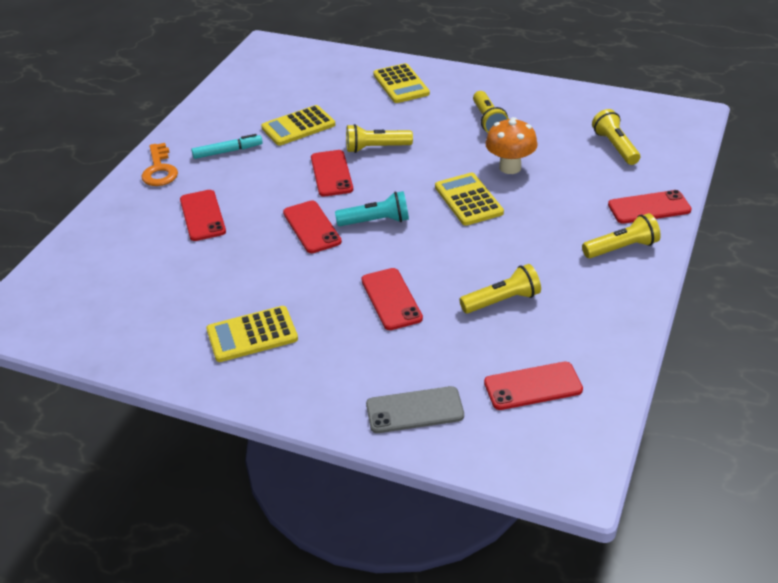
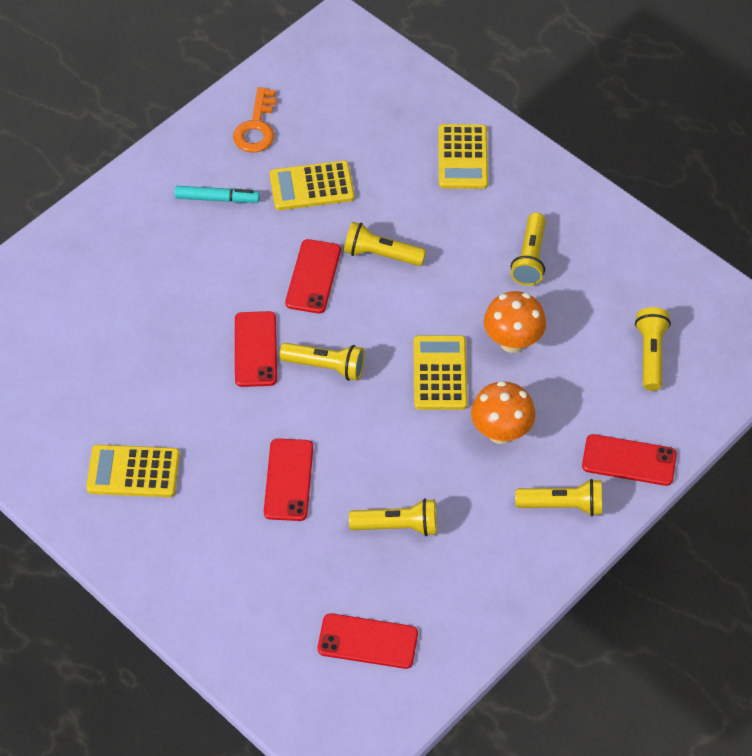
camera: 20 degrees right, 15 degrees up
orange key [141,143,178,186] -> orange key moved to [233,87,277,153]
red phone [180,190,226,241] -> none
turquoise flashlight [335,191,409,226] -> yellow flashlight [279,343,365,381]
grey phone [366,386,464,433] -> none
none -> orange mushroom [471,381,535,444]

